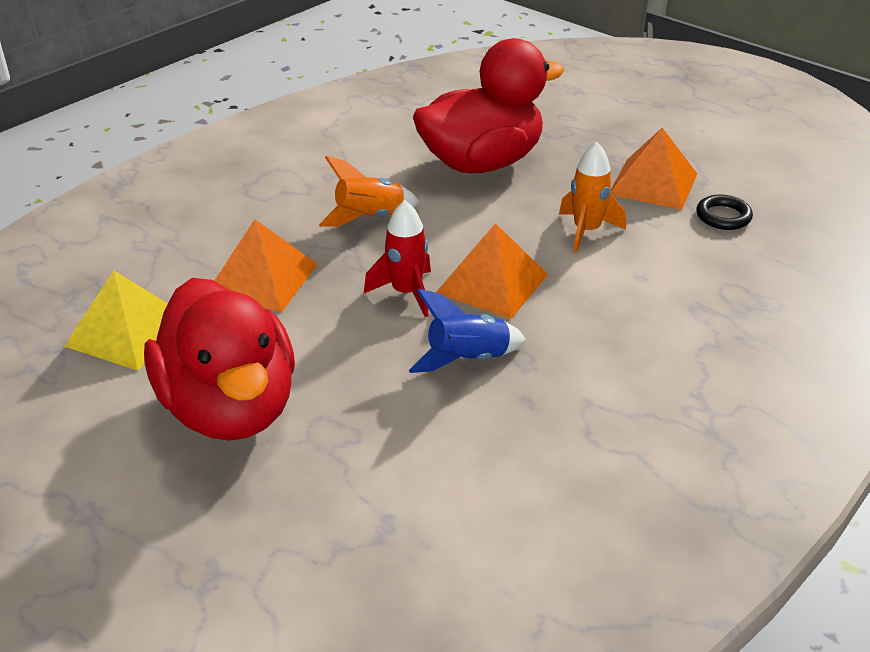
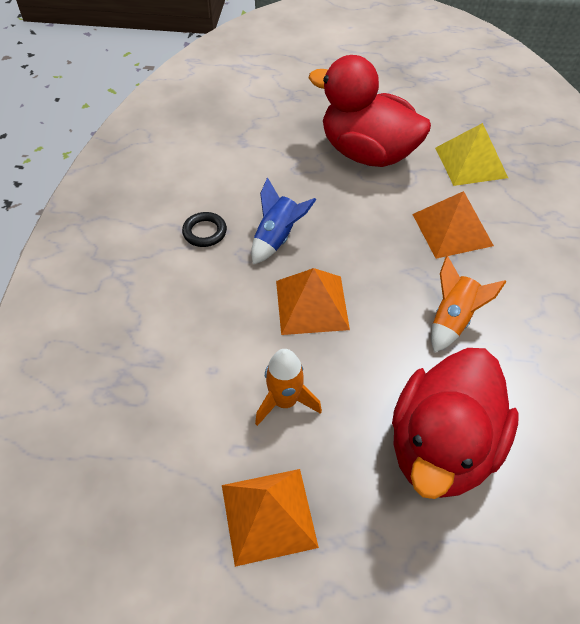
camera: 145 degrees right, 15 degrees up
red rocket [364,200,431,317] -> none
black ring [696,194,753,230] -> black ring moved to [182,212,227,247]

